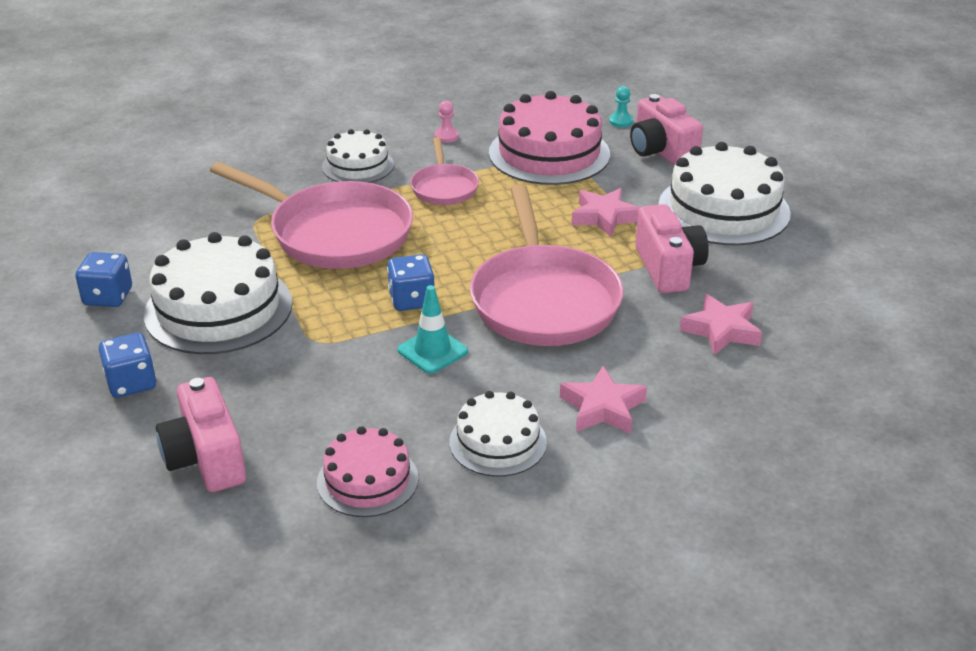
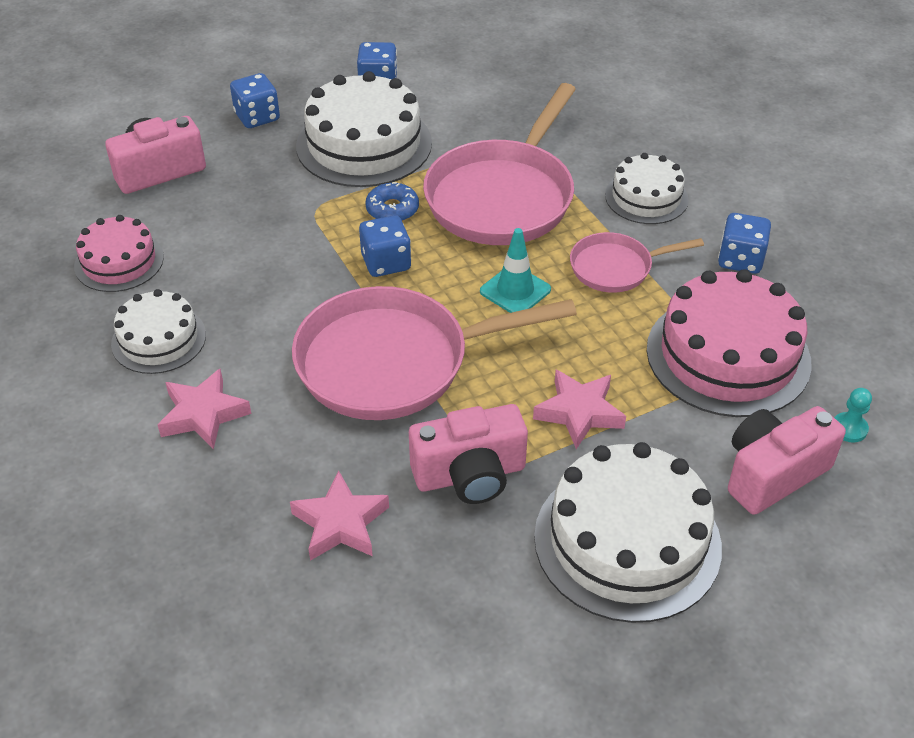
camera: 85 degrees right, 10 degrees up
turquoise traffic cone [397,285,468,374] -> turquoise traffic cone moved to [480,228,551,313]
pink pawn [435,101,459,143] -> blue dice [718,213,771,274]
none -> blue donut [365,182,419,221]

